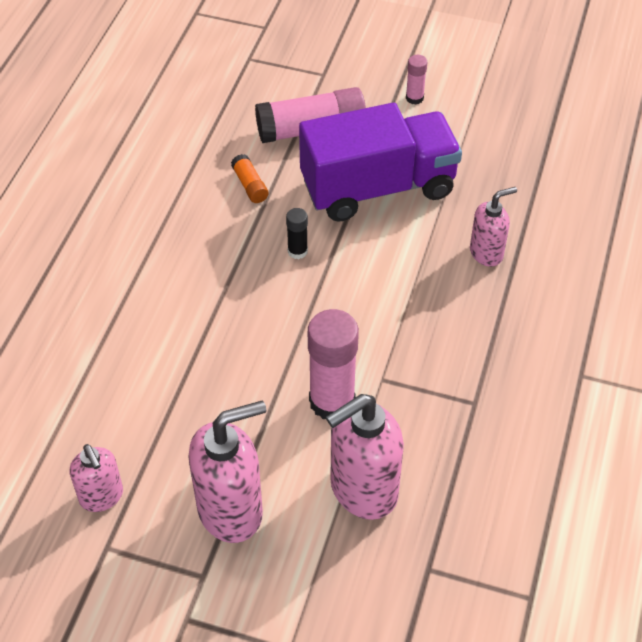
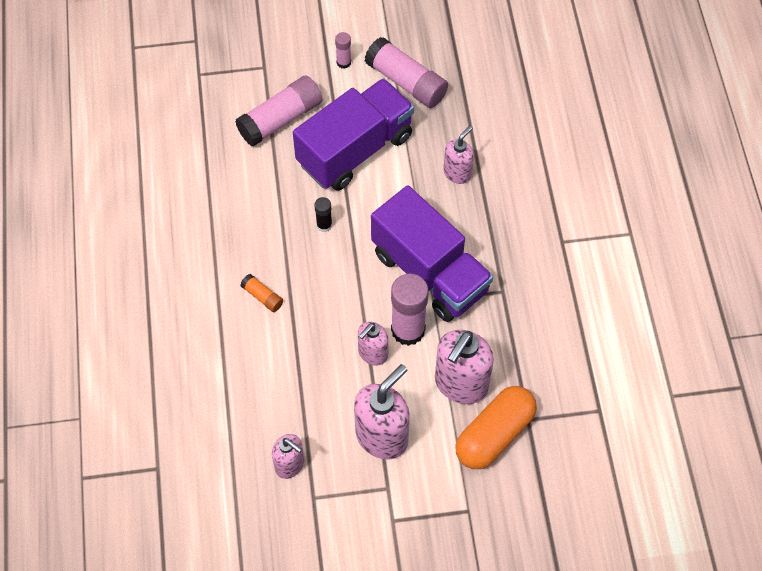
camera: 25 degrees left, 10 degrees up
orange glue stick [231,154,269,203] -> orange glue stick moved to [240,274,283,312]
none -> pink soap dispenser [358,322,388,366]
none -> pink glue stick [365,37,448,108]
none -> purple truck [371,185,493,322]
none -> orange capsule [455,386,536,469]

